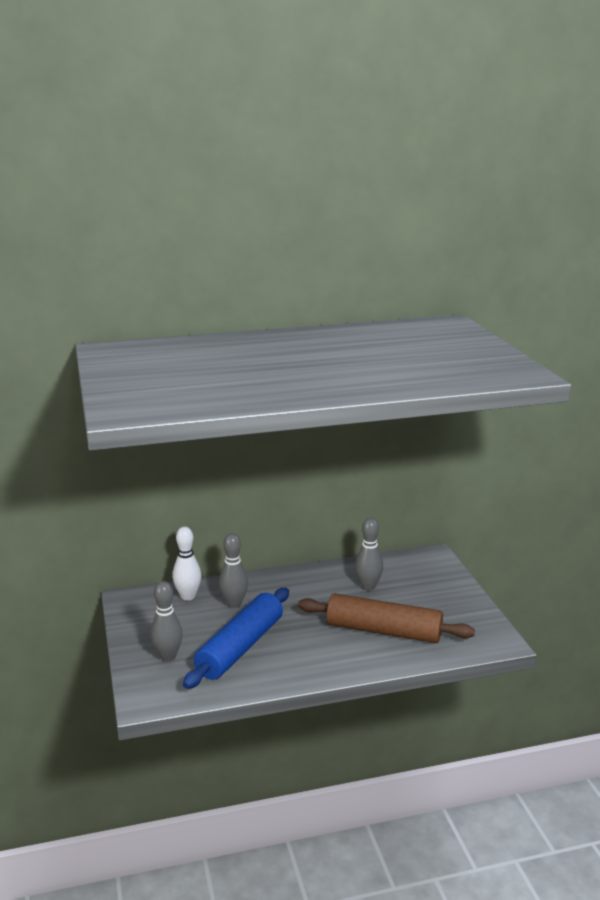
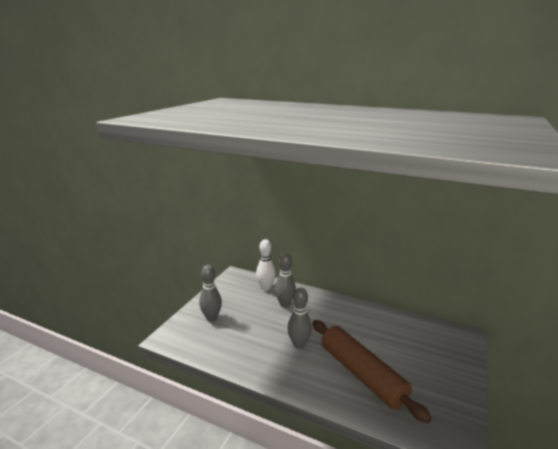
camera: 40 degrees right, 0 degrees up
blue rolling pin [183,588,289,689] -> none
grey bowling pin [355,518,383,591] -> grey bowling pin moved to [287,288,312,349]

